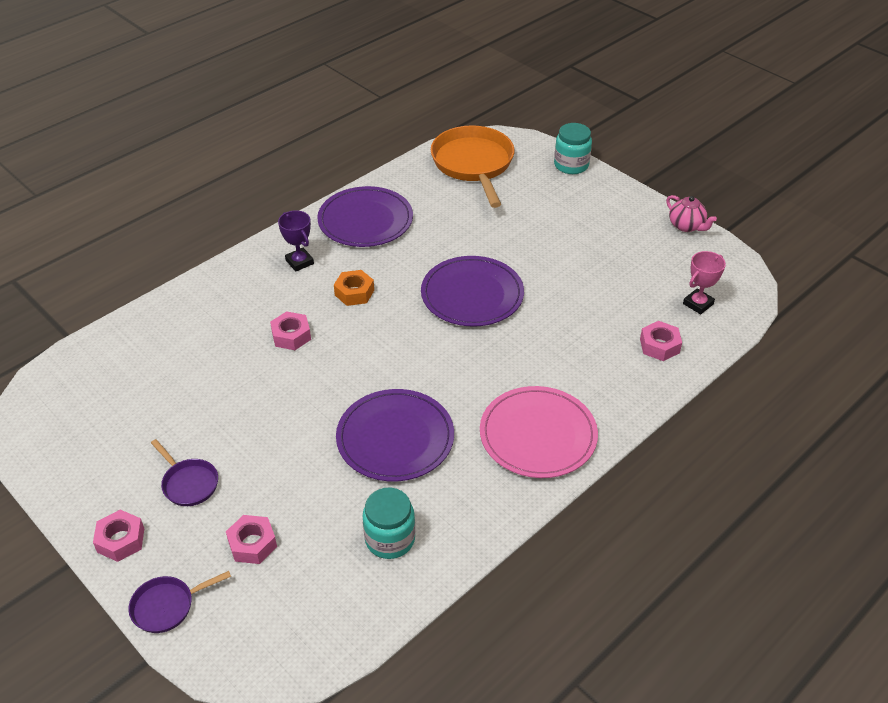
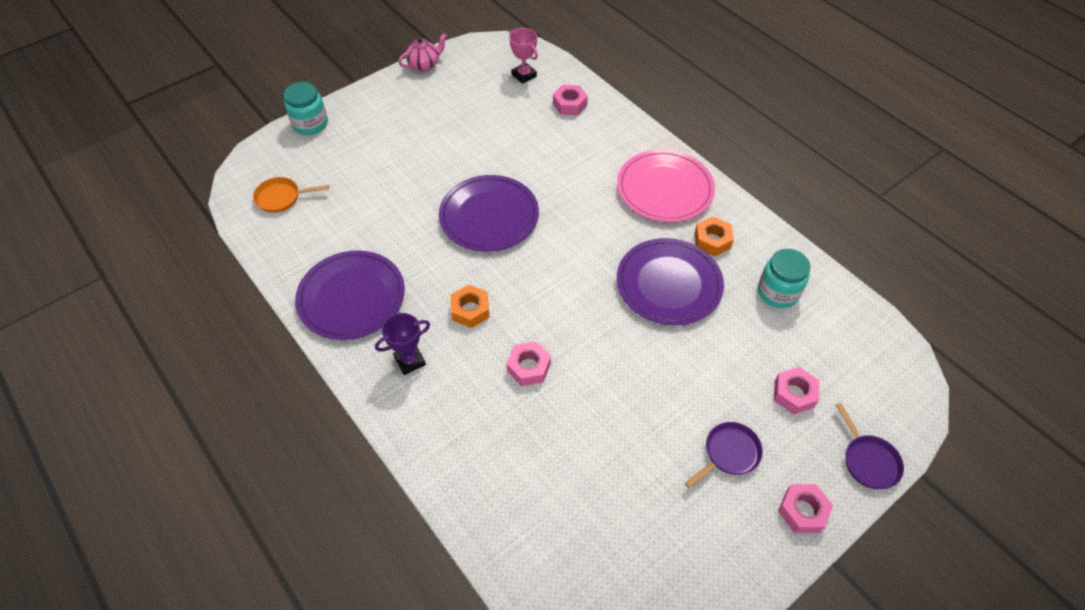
camera: 85 degrees left, 10 degrees up
orange pan [431,125,514,208] -> orange pan [253,177,329,213], size x0.49
none -> orange nut [695,217,734,256]

